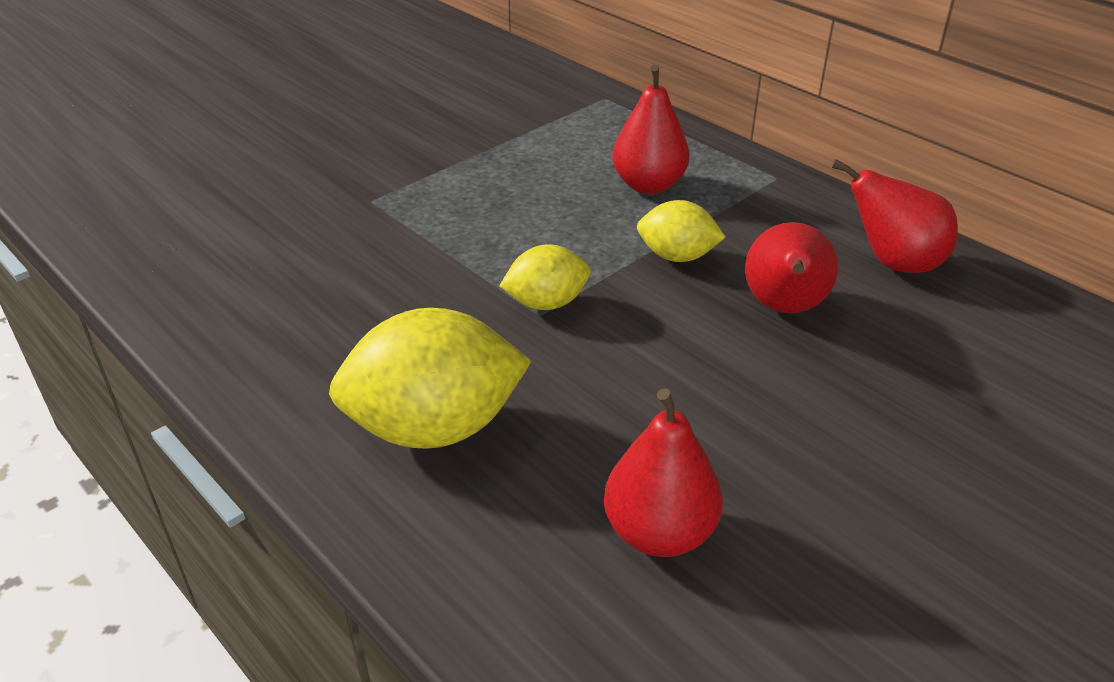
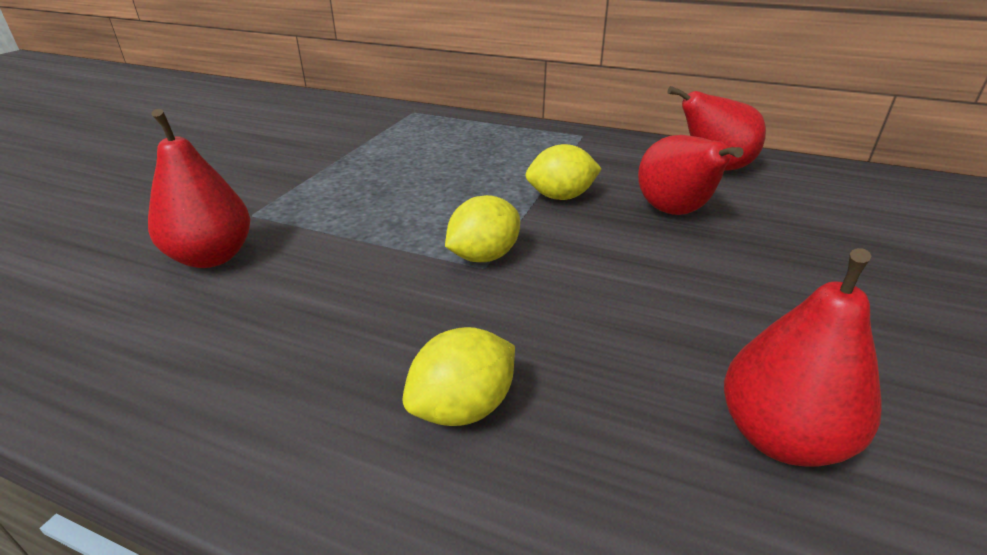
camera: 25 degrees left, 5 degrees down
yellow lemon [329,308,531,449] -> yellow lemon [402,327,515,426], size x0.55
red pear [612,65,690,194] -> red pear moved to [148,109,250,268]

